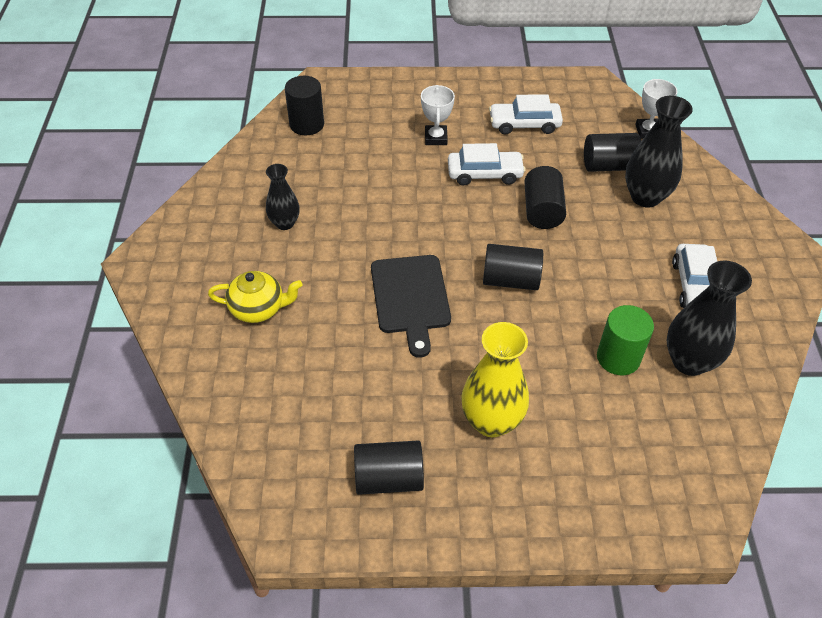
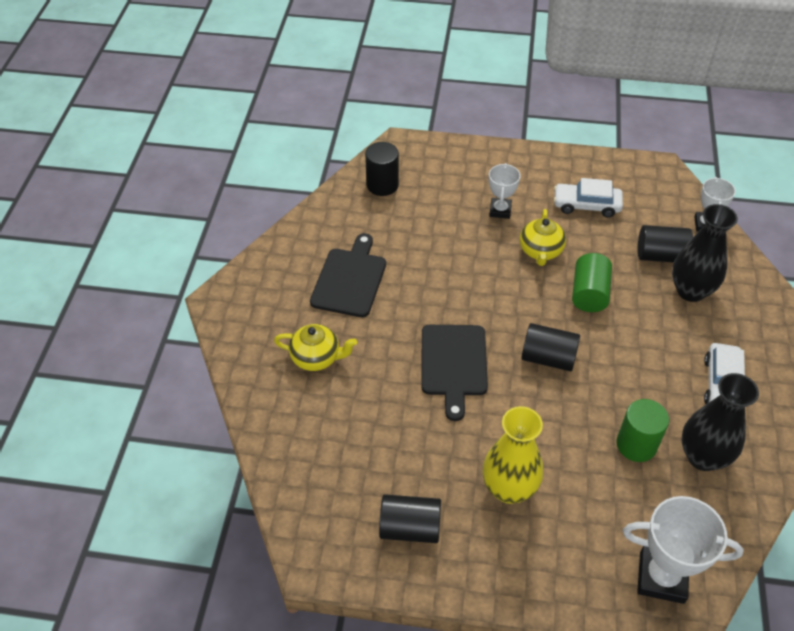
camera: 10 degrees right, 0 degrees up
black vase [266,164,300,230] -> black cutting board [310,233,386,317]
white car [448,143,526,185] -> yellow teapot [520,209,566,266]
black cylinder [524,166,566,229] -> green cylinder [572,253,612,312]
none -> white trophy [623,496,744,604]

